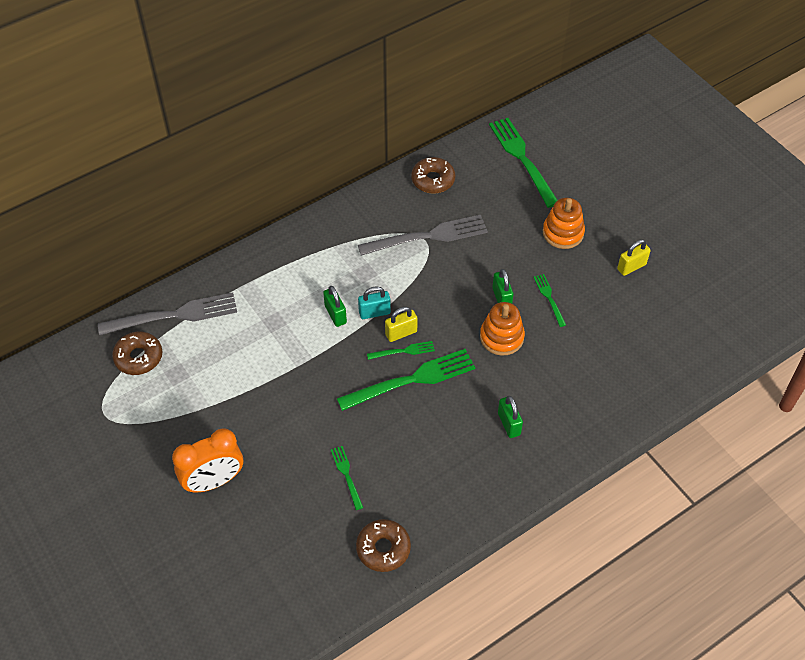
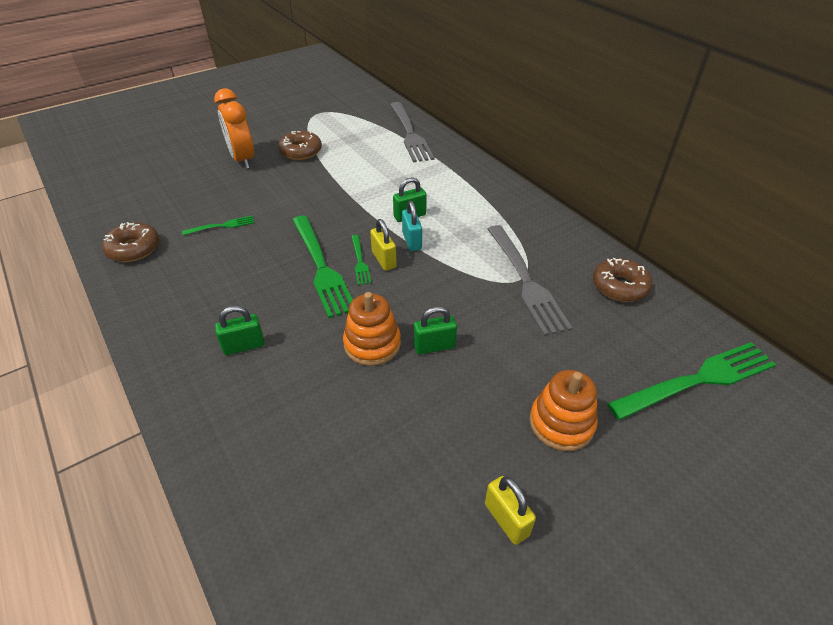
camera: 90 degrees right, 10 degrees down
brown donut [112,331,162,375] -> brown donut moved to [278,131,322,160]
green fork [534,274,566,327] -> none

